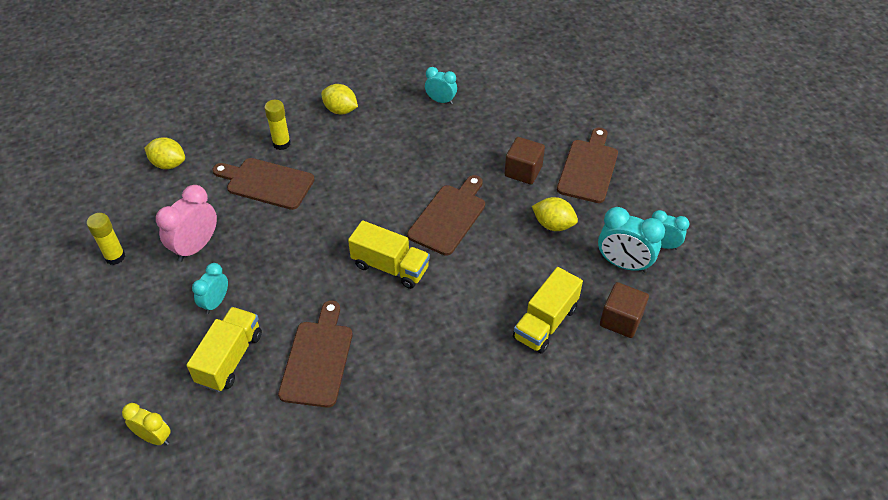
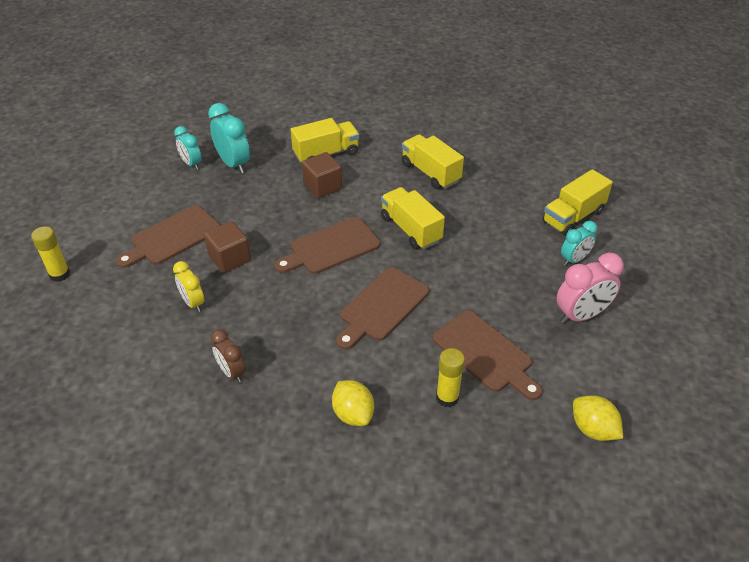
camera: 150 degrees left, 5 degrees down
yellow glue stick [87,213,125,265] -> yellow glue stick moved to [31,226,70,282]
yellow clock [122,403,171,445] -> yellow clock moved to [173,261,204,312]
brown cutting board [278,300,352,408] -> brown cutting board moved to [336,267,429,350]
turquoise clock [425,67,457,104] -> brown clock [211,329,246,383]
yellow lemon [532,197,578,231] -> none
brown cube [600,282,649,338] -> brown cube moved to [302,152,342,198]
none -> yellow truck [402,134,464,189]

